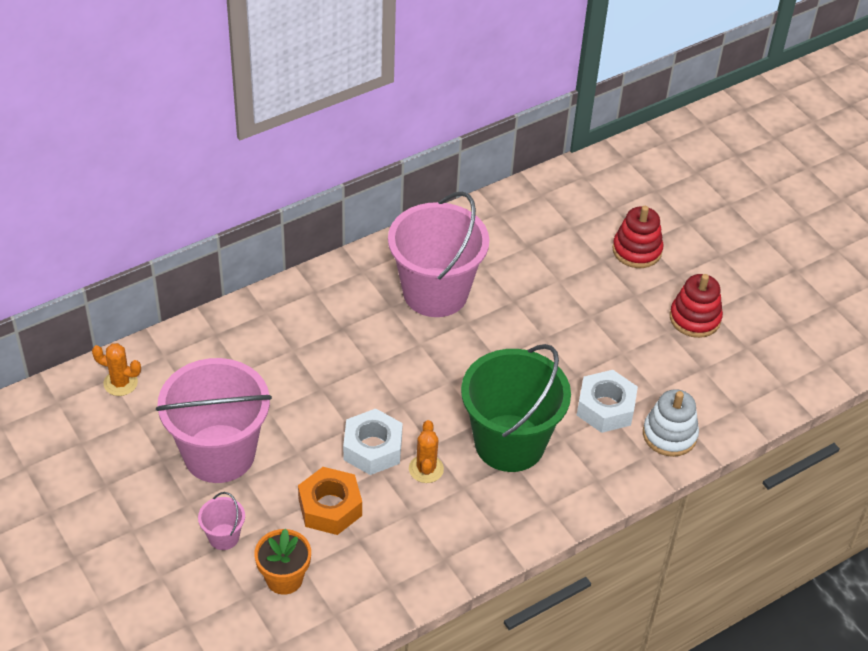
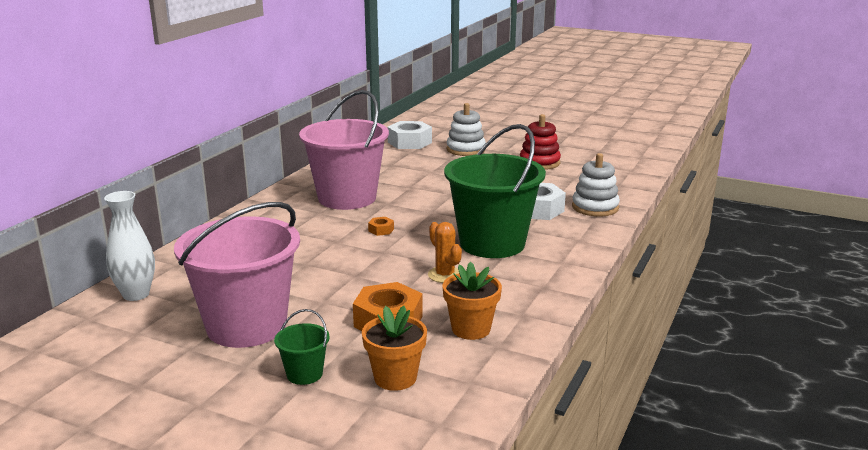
camera: 30 degrees left, 25 degrees down
orange cactus [92,343,141,396] -> none
pink bucket [198,492,245,550] -> green bucket [274,309,330,385]
white nut [343,409,403,475] -> white nut moved to [387,121,432,149]
red stacking toy [612,206,663,268] -> white stacking toy [446,103,486,156]
none -> white vase [104,191,155,301]
none -> orange nut [368,217,394,236]
none -> orange flower pot [443,262,502,340]

